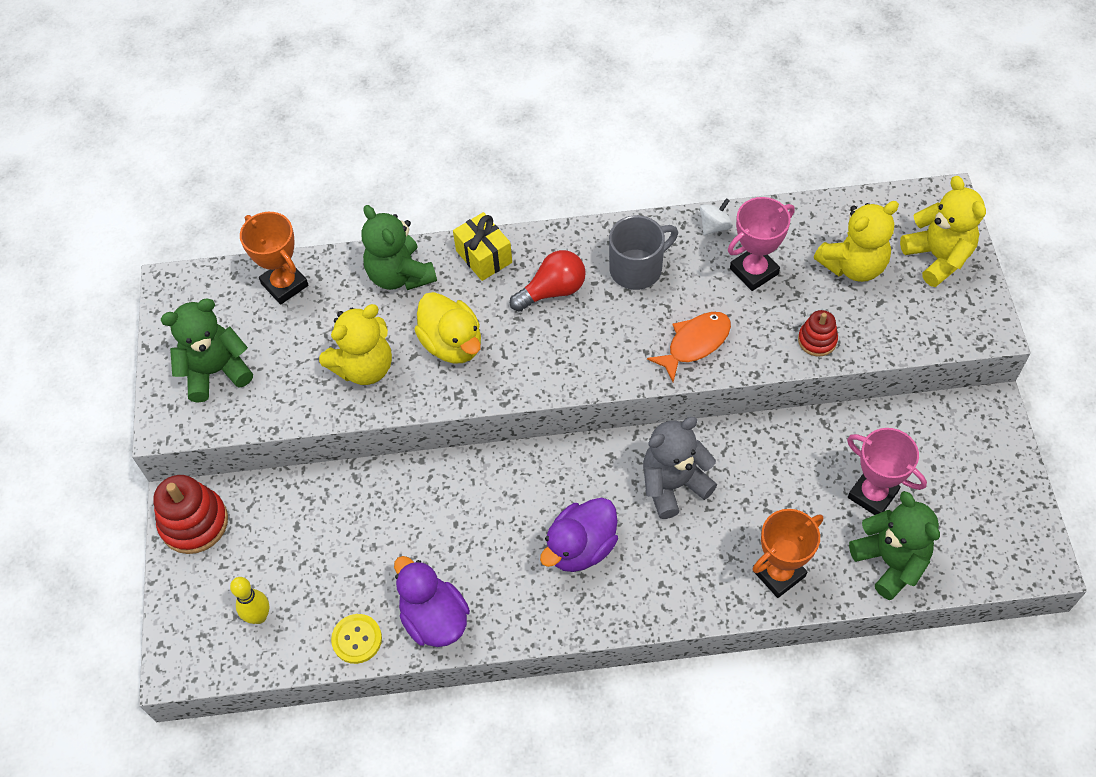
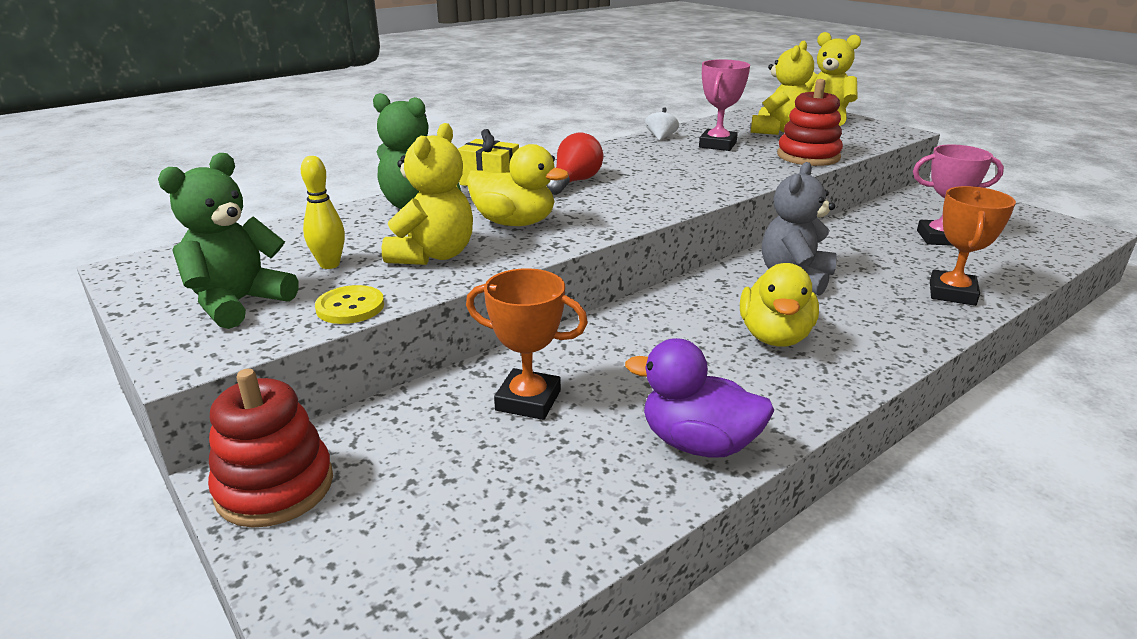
camera: 35 degrees left, 30 degrees down
yellow bowling pin [230,577,269,624] -> yellow bowling pin moved to [301,156,345,269]
orange trophy [240,212,309,305] -> orange trophy moved to [466,268,588,420]
yellow button [331,614,382,664] -> yellow button moved to [315,285,384,324]
purple duck [540,498,618,572] -> yellow duck [740,263,819,346]
grey mug [609,215,678,290] -> none
orange fish [647,312,731,382] -> none
red stacking toy [798,310,838,356] -> red stacking toy [777,79,843,166], size x1.75
green teddy bear [849,491,940,600] -> none

